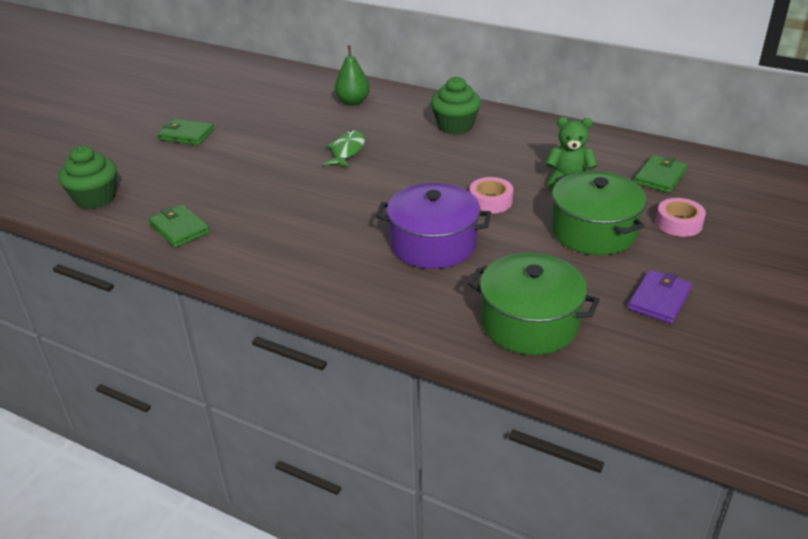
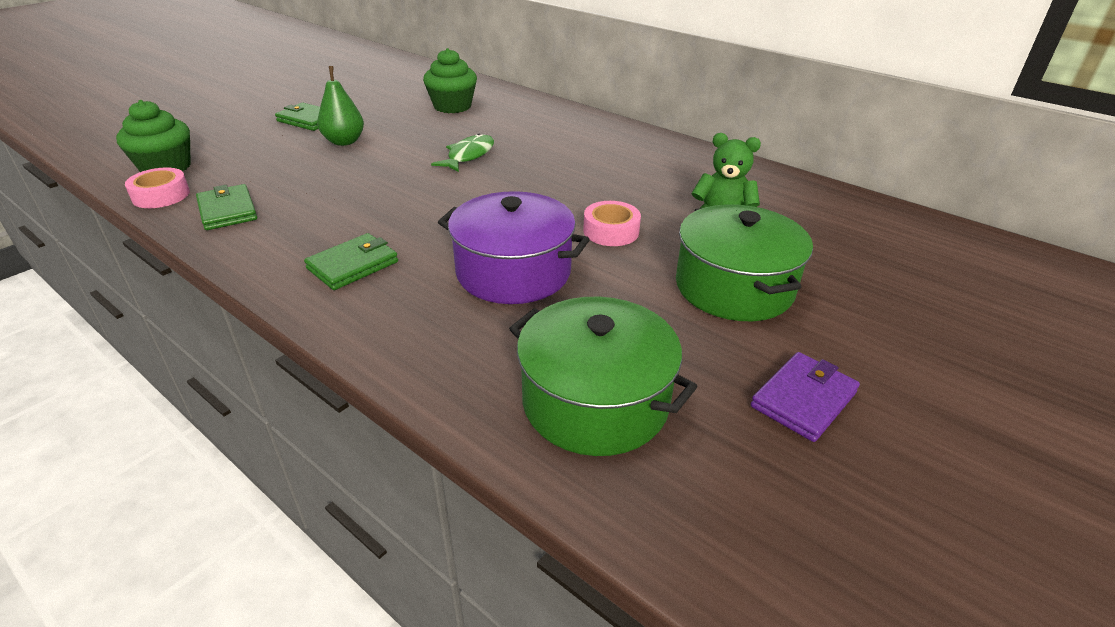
camera: 10 degrees right, 0 degrees up
green pear [335,45,370,106] -> green pear moved to [317,66,364,146]
green cupcake [431,76,481,135] -> green cupcake moved to [423,48,477,113]
green wallet [634,155,688,193] -> green wallet moved to [304,233,398,290]
pink tape [656,198,706,237] -> pink tape moved to [125,167,190,208]

